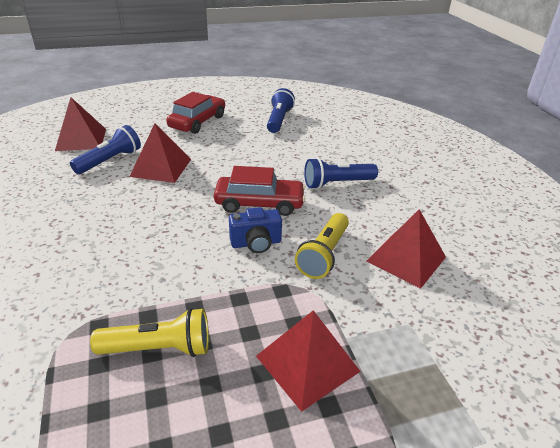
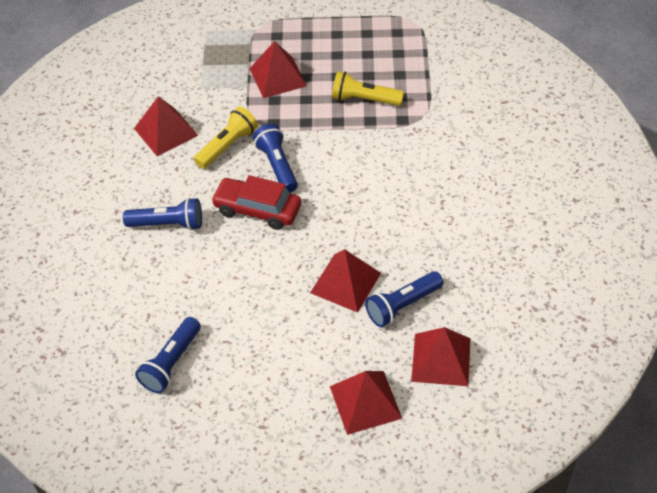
camera: 160 degrees left, 15 degrees up
red car [166,92,225,134] -> none
blue camera [229,207,282,253] -> blue flashlight [253,124,298,193]
none -> red pyramid [330,371,403,435]

